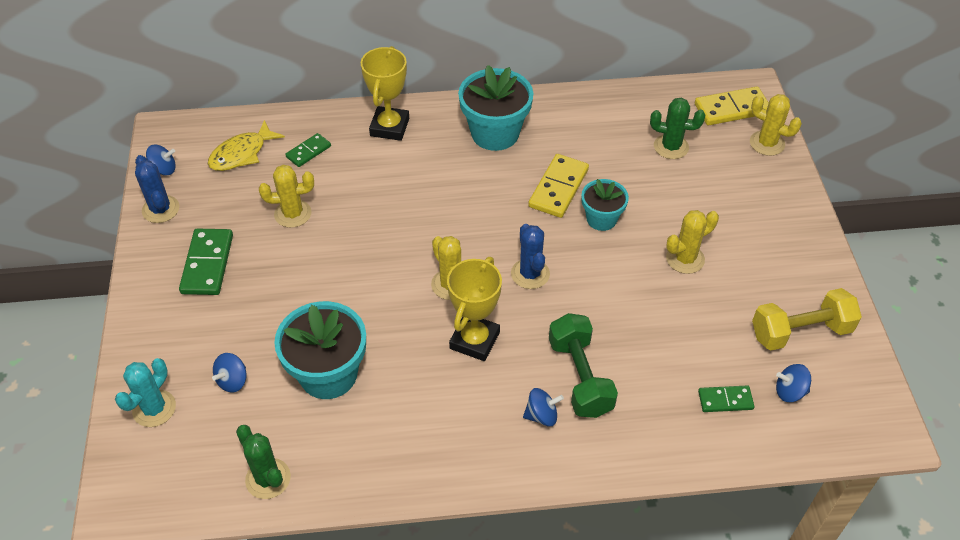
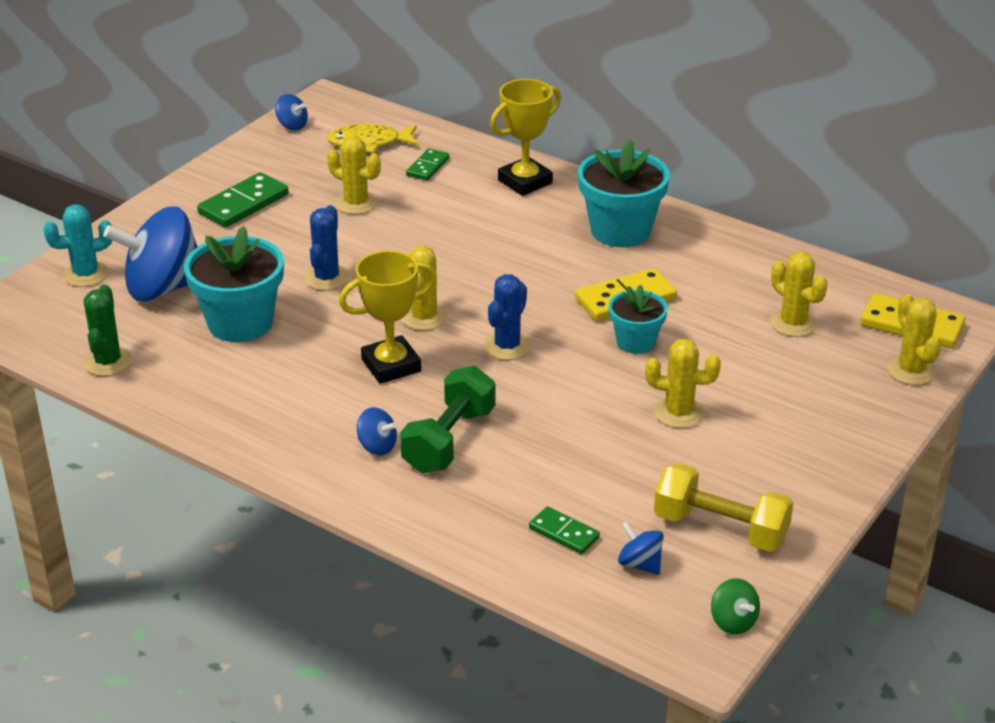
camera: 40 degrees right, 15 degrees down
blue cactus [135,155,179,223] -> blue cactus moved to [304,205,350,291]
blue spinning top [212,353,246,393] -> blue spinning top [103,206,198,301], size x2.32
green domino [285,133,331,167] -> green domino turned 60 degrees counterclockwise [406,148,449,181]
green cactus [650,98,705,159] -> yellow cactus [770,252,828,337]
none -> green spinning top [711,578,760,634]

